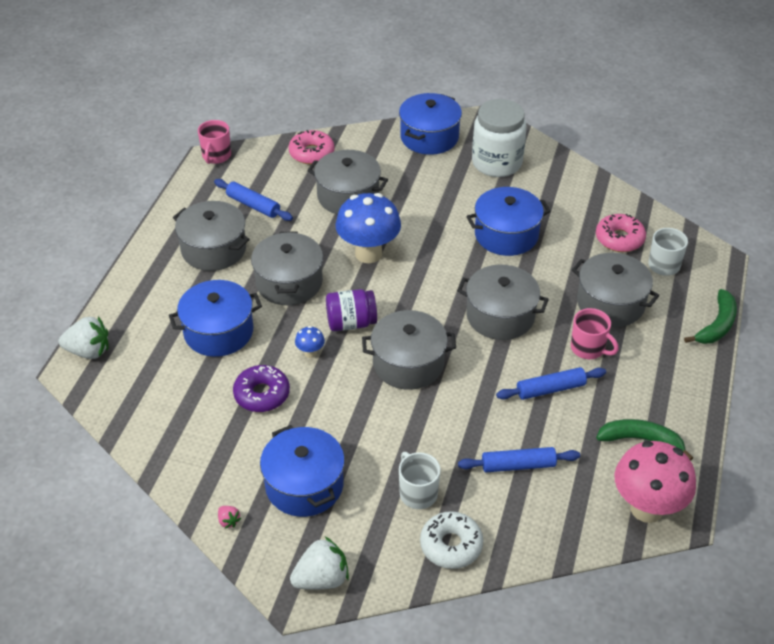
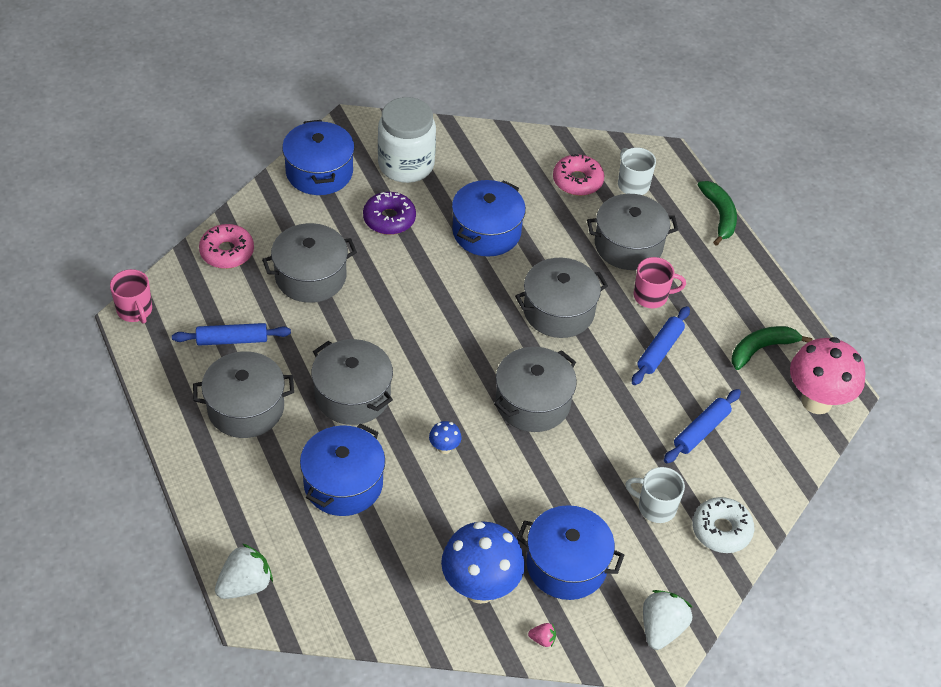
camera: 45 degrees left, 5 degrees up
purple donut [233,365,290,412] -> purple donut moved to [363,192,416,235]
purple jar [326,289,377,331] -> none
blue mushroom [335,193,401,263] -> blue mushroom moved to [441,521,525,604]

